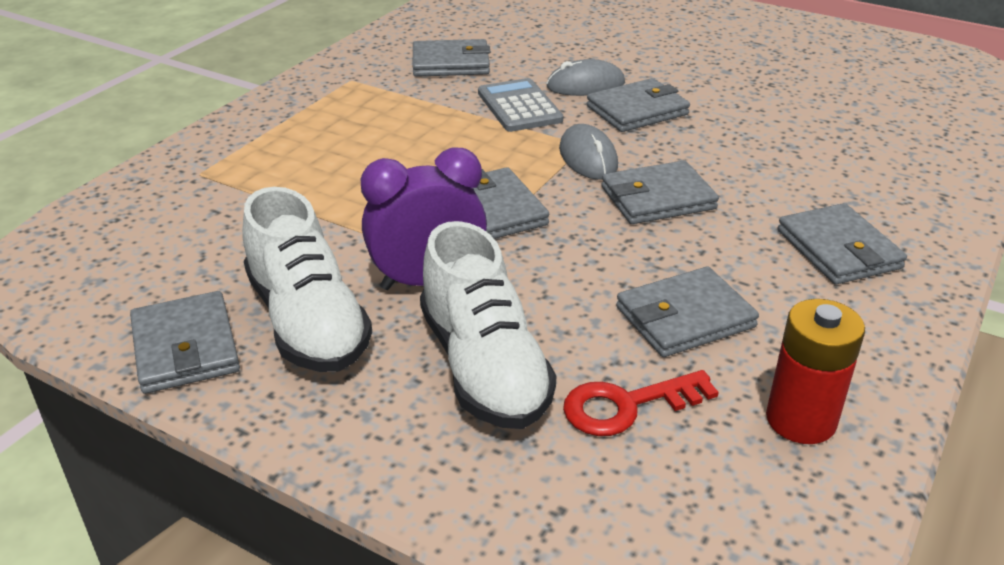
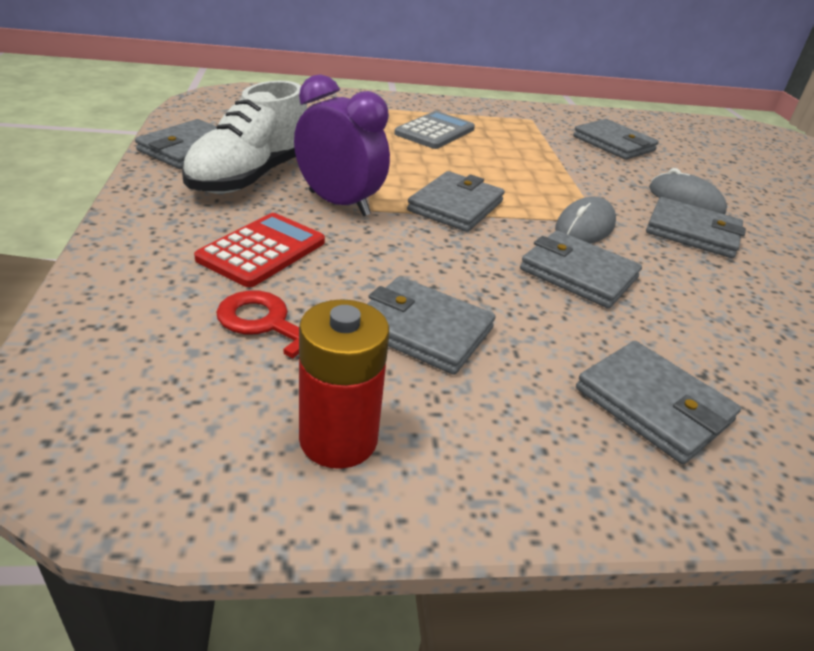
camera: 50 degrees right, 0 degrees up
white shoe [420,221,556,429] -> red calculator [194,213,325,287]
grey calculator [478,78,564,132] -> grey calculator moved to [394,111,475,149]
grey wallet [778,203,907,284] -> grey wallet turned 75 degrees counterclockwise [576,341,741,464]

